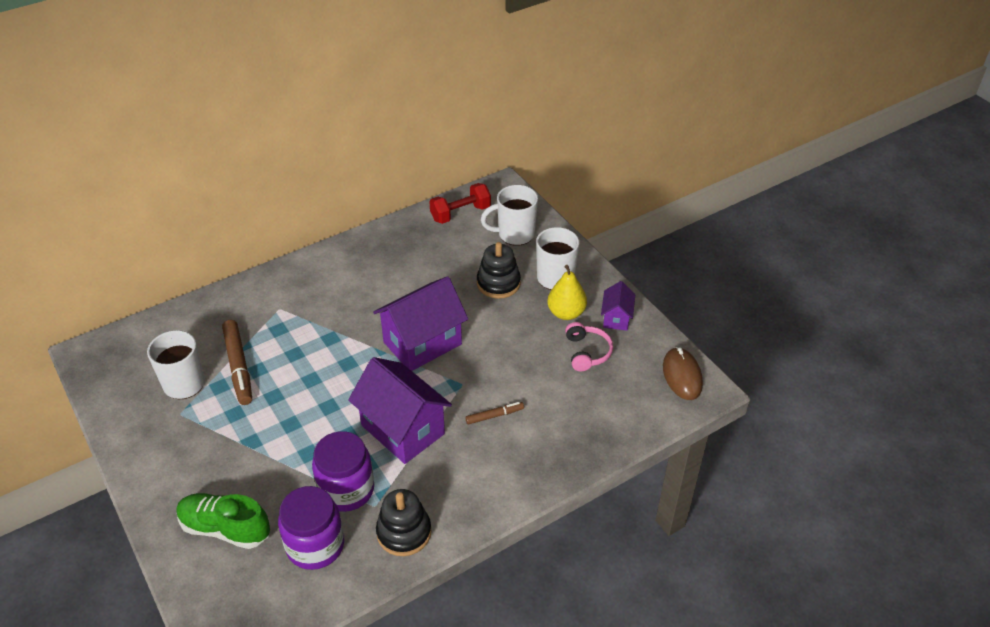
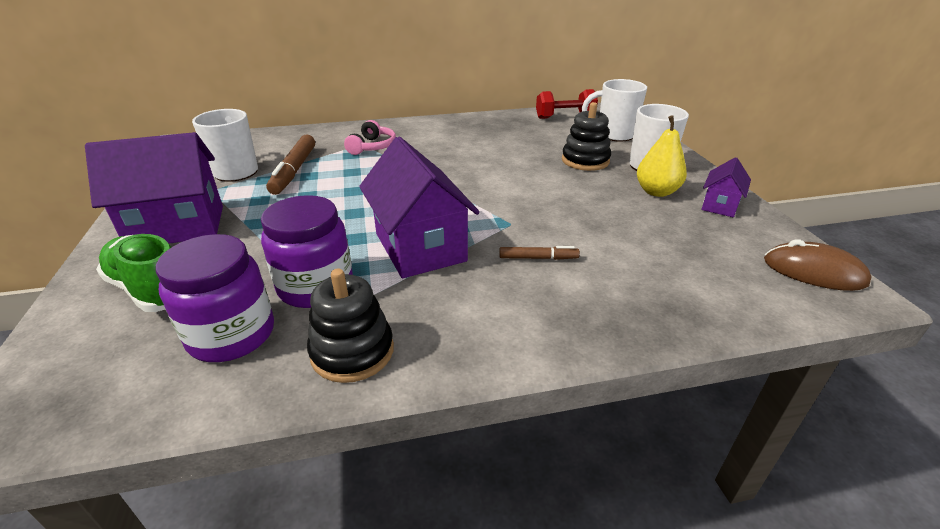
camera: 20 degrees right, 10 degrees down
purple house [373,276,468,371] -> purple house moved to [85,132,223,244]
pink headphones [565,322,613,371] -> pink headphones moved to [344,120,396,155]
brown mouse [663,347,703,400] -> brown mouse turned 75 degrees counterclockwise [764,239,872,291]

